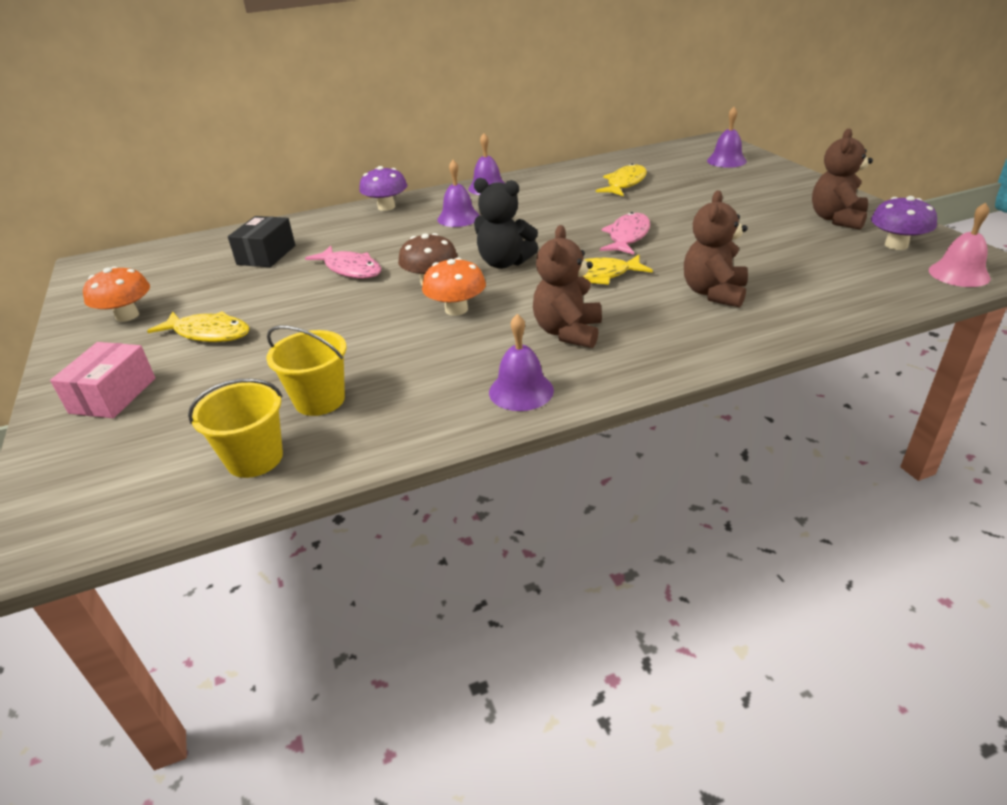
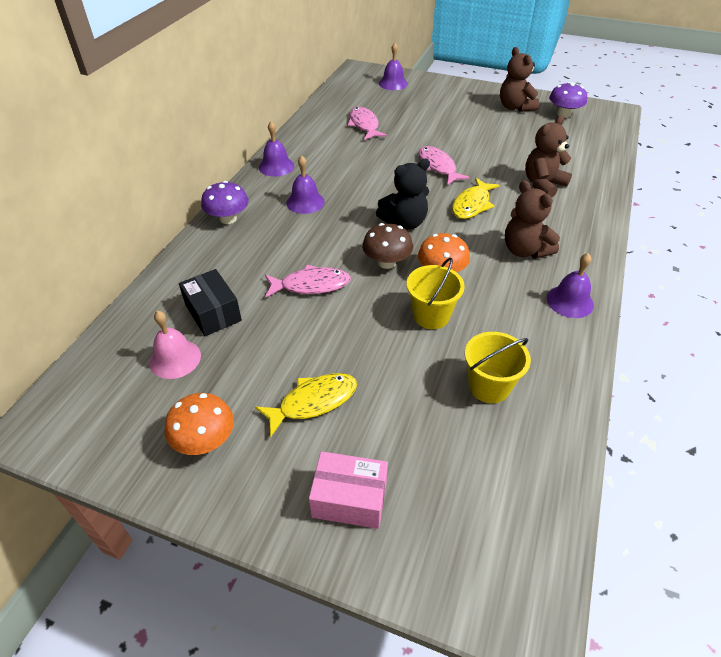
camera: 50 degrees left, 10 degrees up
pink box [50,342,155,418] -> pink box turned 45 degrees counterclockwise [309,451,388,529]
yellow bucket [188,378,283,478] -> yellow bucket moved to [406,258,465,329]
yellow fish [596,164,647,196] -> pink fish [348,107,387,140]
brown teddy bear [684,190,748,308] -> brown teddy bear turned 75 degrees clockwise [525,115,572,198]
pink bell [929,202,991,287] -> pink bell moved to [149,311,201,379]

